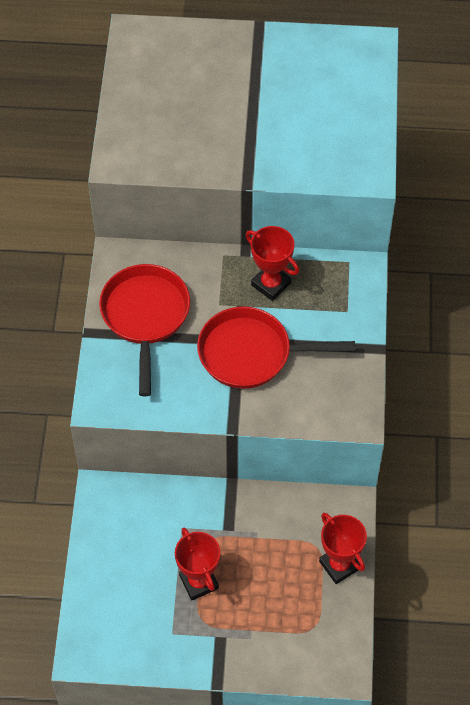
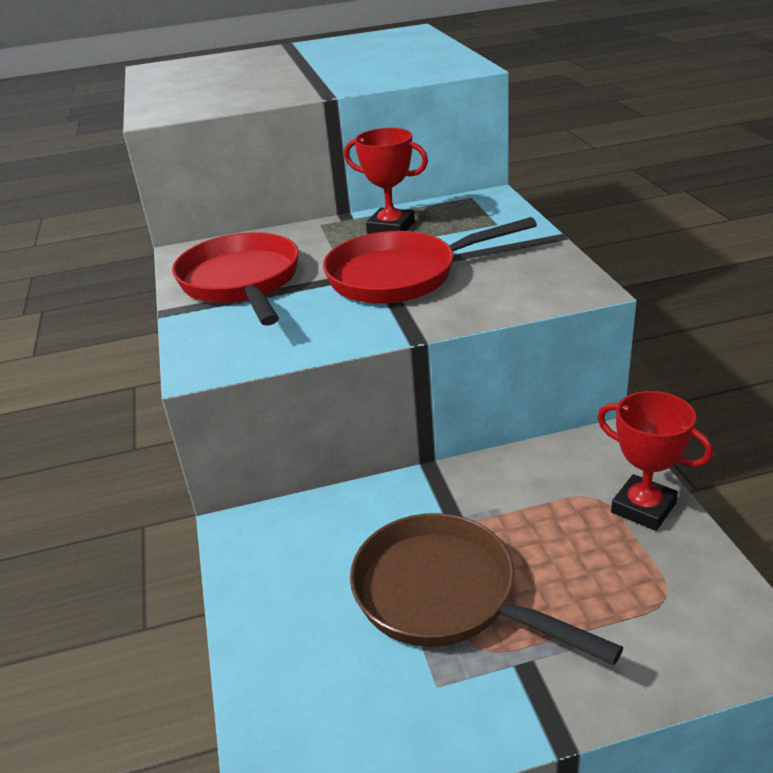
camera: 15 degrees left, 25 degrees down
red trophy [175,528,220,600] -> brown pan [350,513,623,665]

